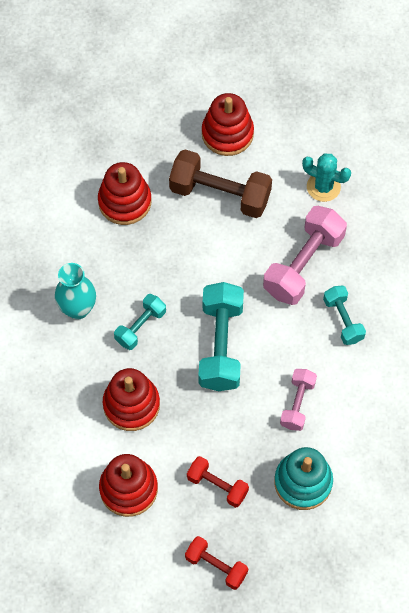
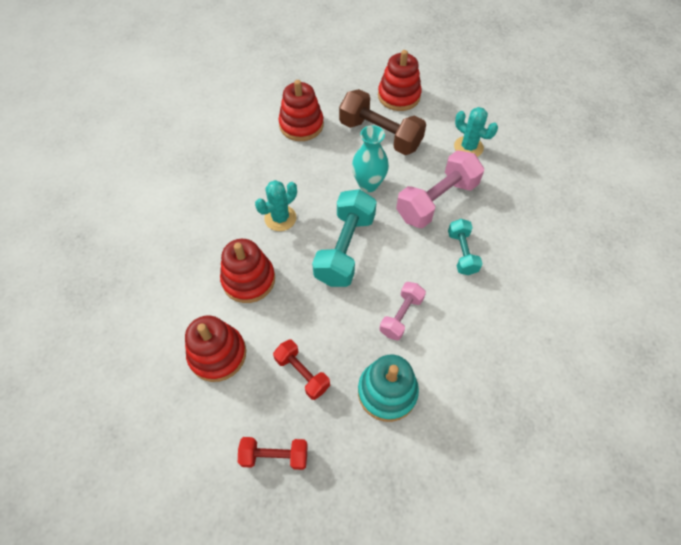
camera: 15 degrees right, 5 degrees down
turquoise vase [55,263,96,319] -> turquoise vase moved to [352,125,389,192]
turquoise dumbbell [114,294,166,350] -> turquoise cactus [255,180,297,231]
red dumbbell [185,536,248,590] -> red dumbbell turned 45 degrees counterclockwise [238,437,308,470]

